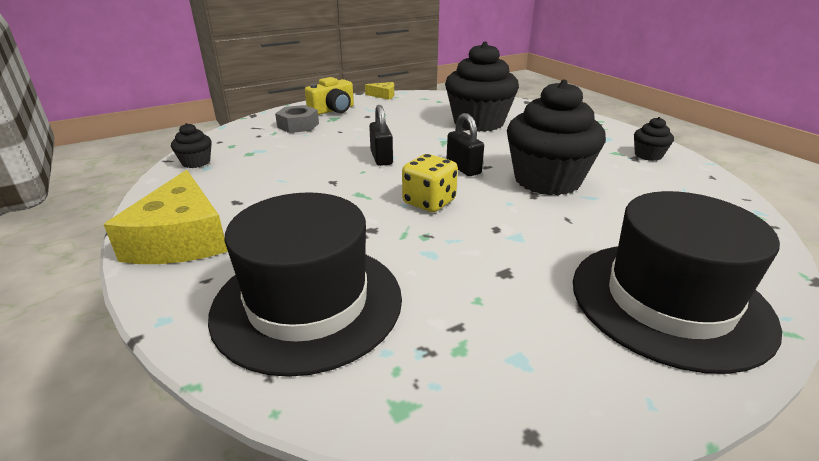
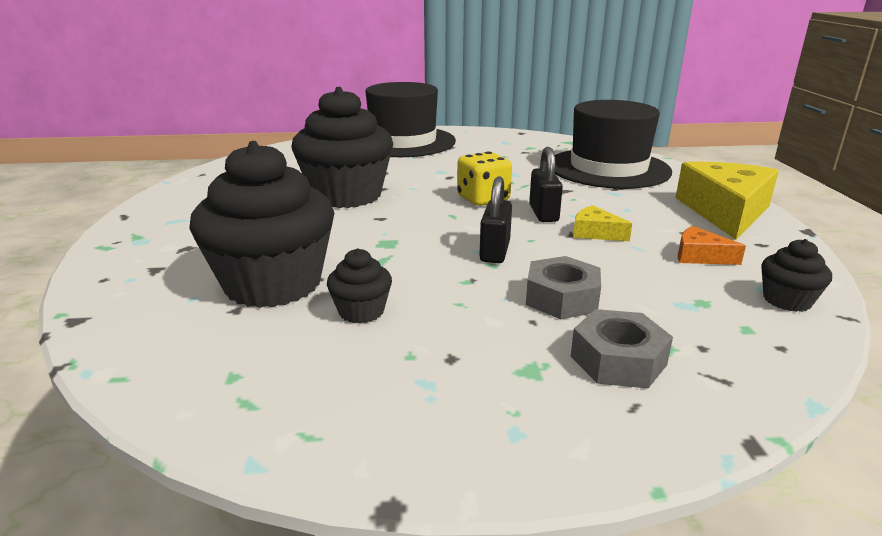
camera: 155 degrees left, 5 degrees down
yellow camera [305,77,354,115] -> none
yellow cheese [365,82,394,100] -> yellow cheese moved to [573,205,632,241]
black padlock [447,113,484,176] -> black padlock moved to [529,147,563,222]
black cupcake [634,117,674,161] -> black cupcake moved to [327,249,392,323]
none -> grey nut [526,256,601,319]
none -> orange cheese [678,226,746,265]

